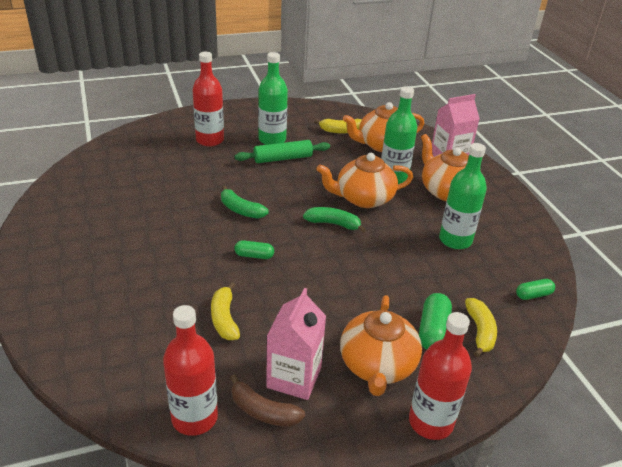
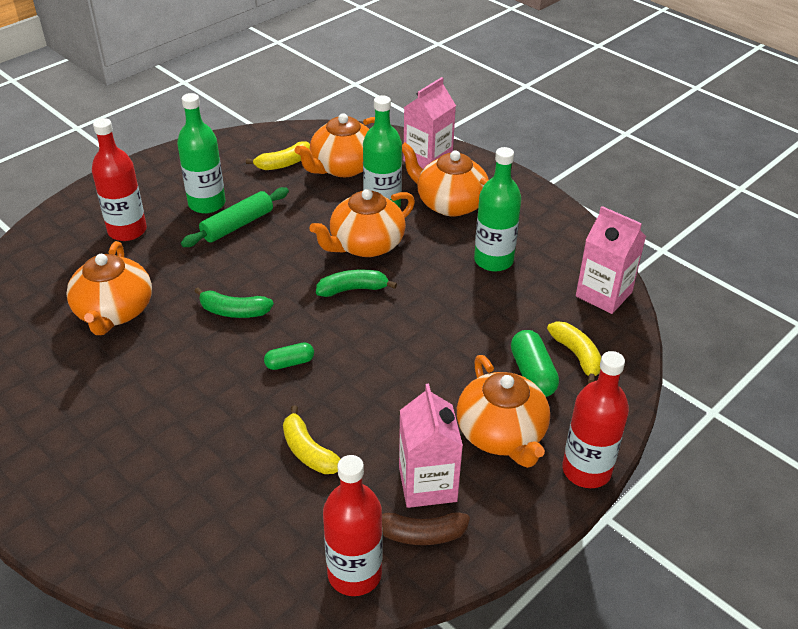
camera: 25 degrees left, 5 degrees up
green capsule [516,279,555,300] -> pink carton [576,206,646,314]
none -> orange teapot [66,241,152,335]

